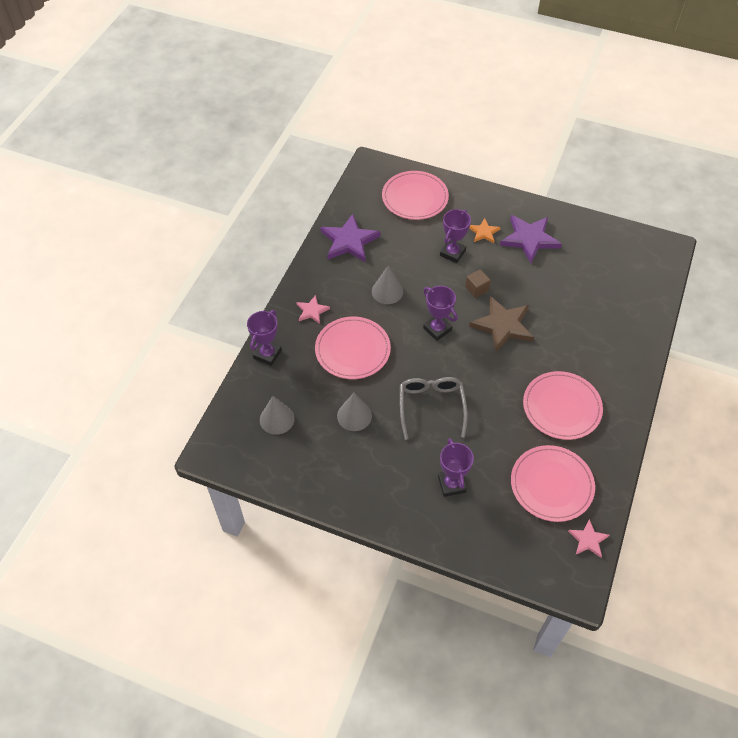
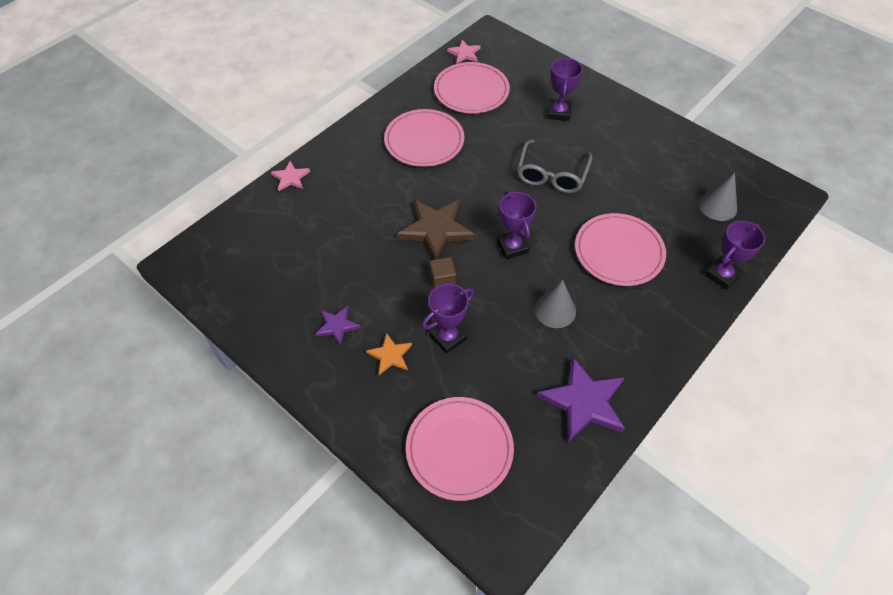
camera: 160 degrees left, 0 degrees up
pink star [296,295,330,324] -> pink star moved to [271,161,310,191]
grey cone [337,393,372,431] -> none
purple star [500,215,562,263] -> purple star [315,305,361,346], size x0.53

